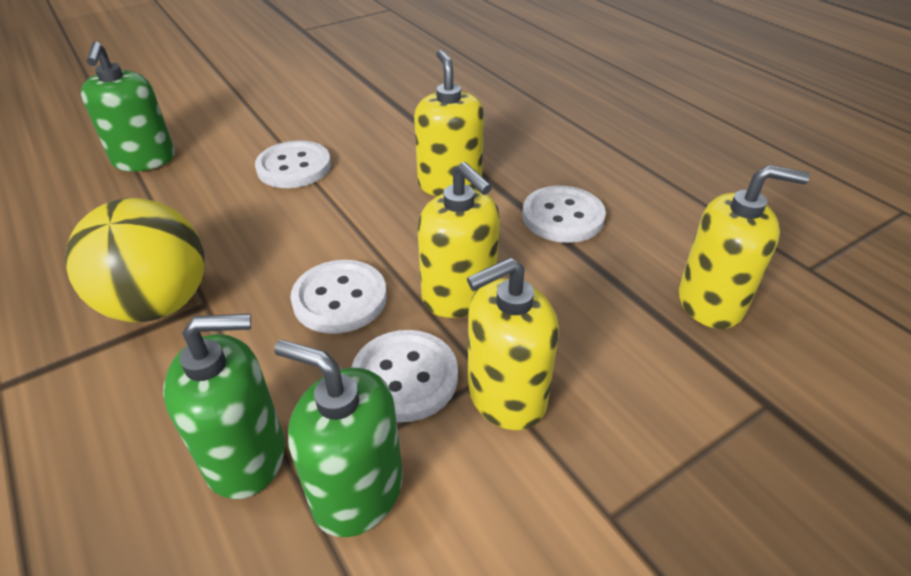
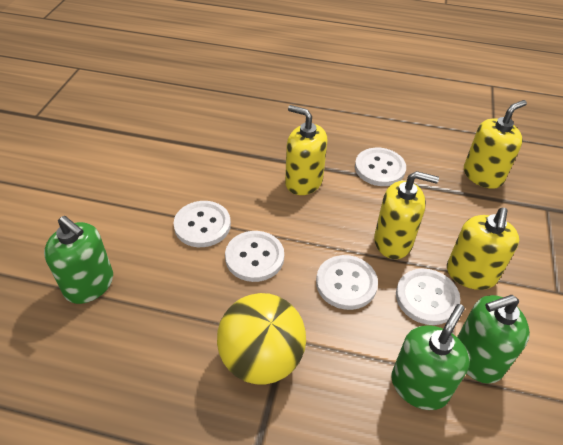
camera: 45 degrees left, 5 degrees up
none -> white button [225,231,284,282]

